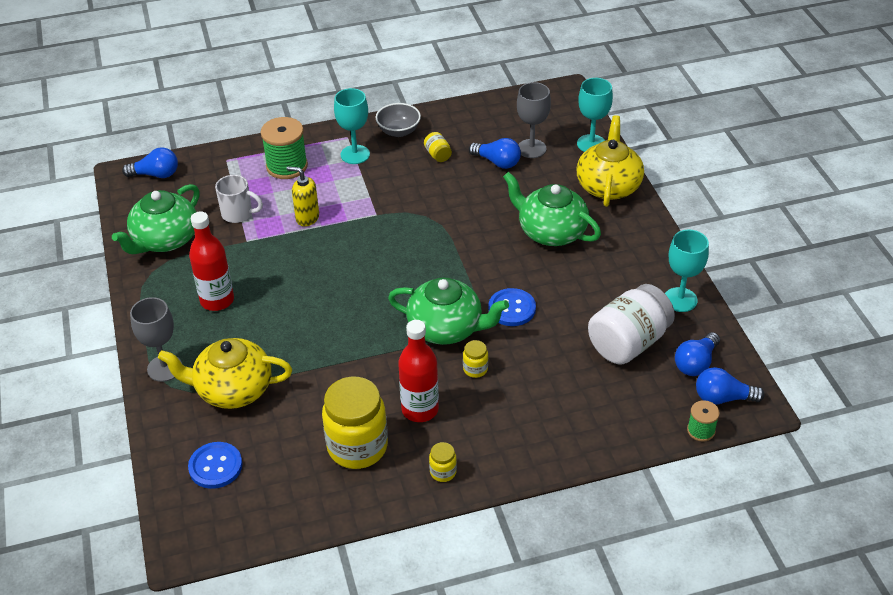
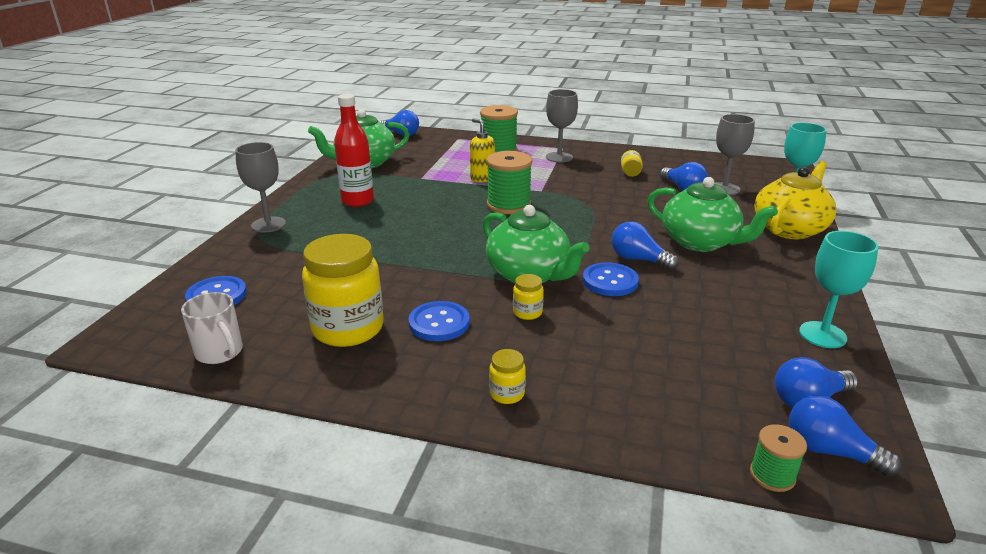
camera: 30 degrees right, 15 degrees down
yellow teapot [158,338,292,409] -> none
white mug [215,175,263,223] -> white mug moved to [181,292,243,364]
turquoise goblet [334,88,370,164] -> grey goblet [546,89,578,163]
grey bowl [375,103,421,137] -> none
red bottle [398,320,439,422] -> blue button [409,301,470,341]
yellow jar [429,442,457,482] -> yellow jar moved to [489,349,526,404]
green teapot [503,172,601,246] -> green teapot turned 150 degrees clockwise [647,177,778,252]
white jar [588,284,675,364] -> none
none -> green spool [487,151,532,214]
none -> blue light bulb [611,221,679,270]

